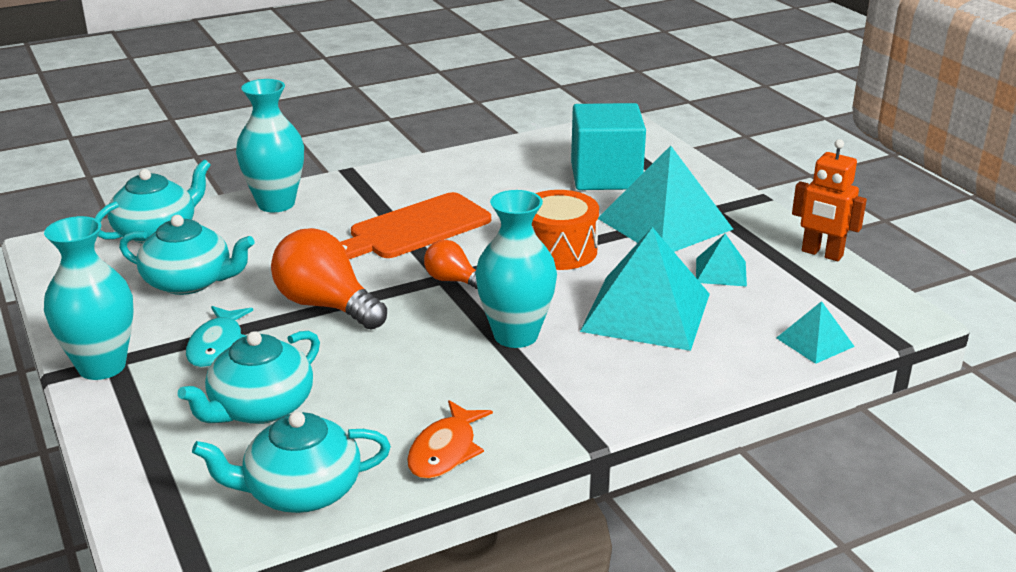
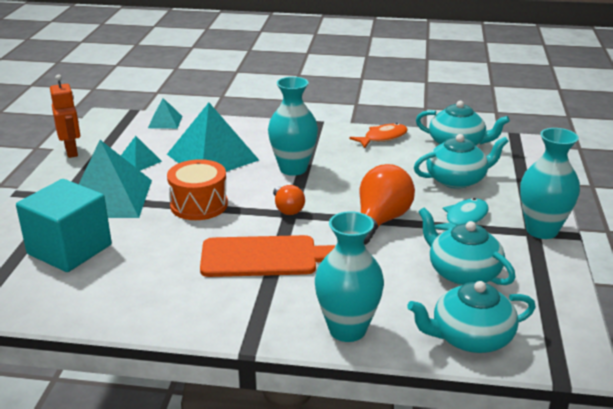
camera: 145 degrees left, 0 degrees up
orange light bulb [271,228,387,329] -> orange light bulb turned 135 degrees counterclockwise [359,164,415,245]

